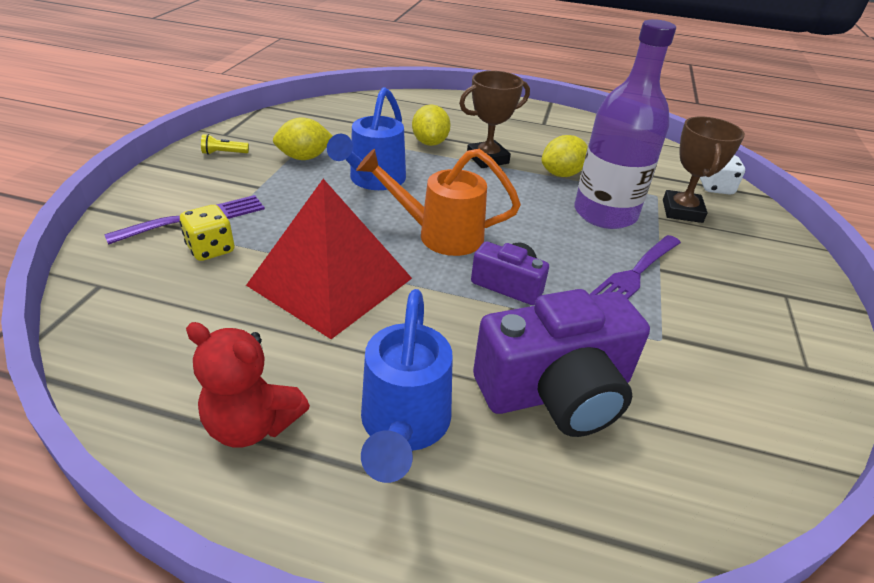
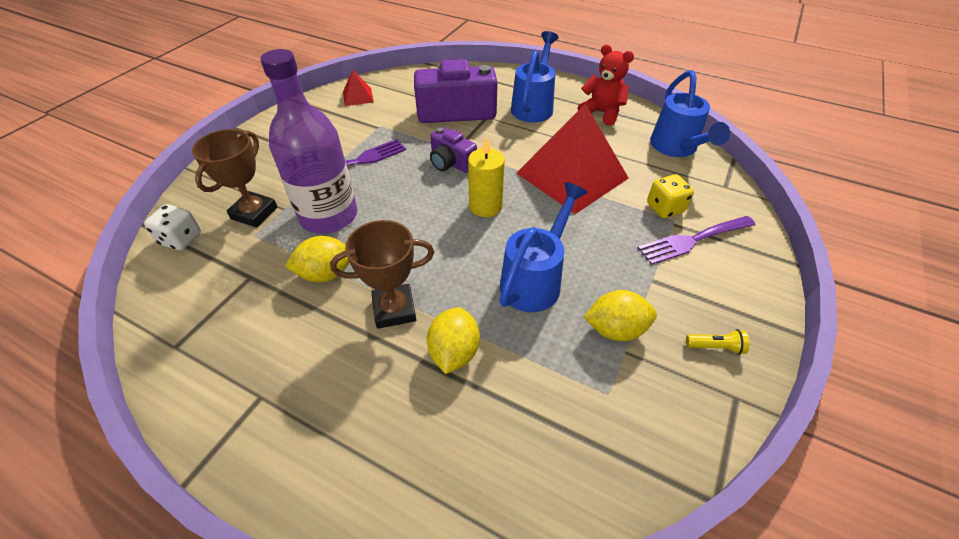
camera: 165 degrees left, 10 degrees up
orange watering can [356,149,521,256] -> yellow candle [468,137,505,217]
none -> red pyramid [343,70,374,106]
none -> blue watering can [650,70,730,157]

